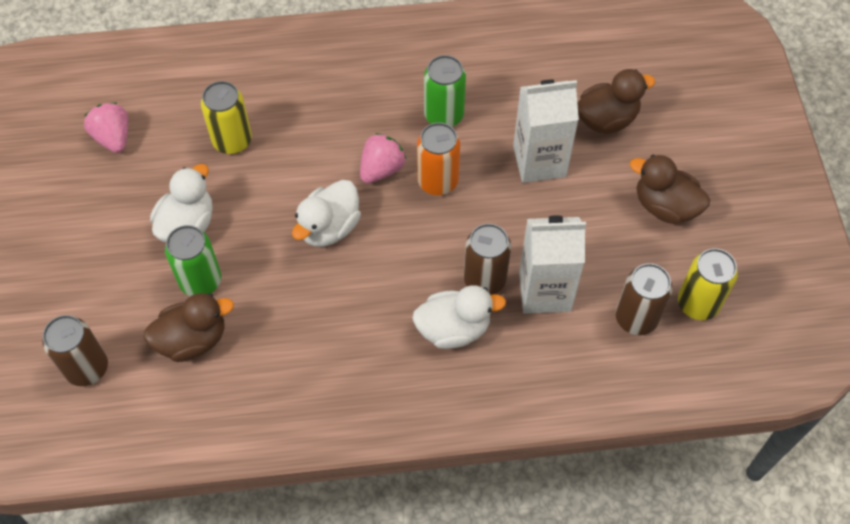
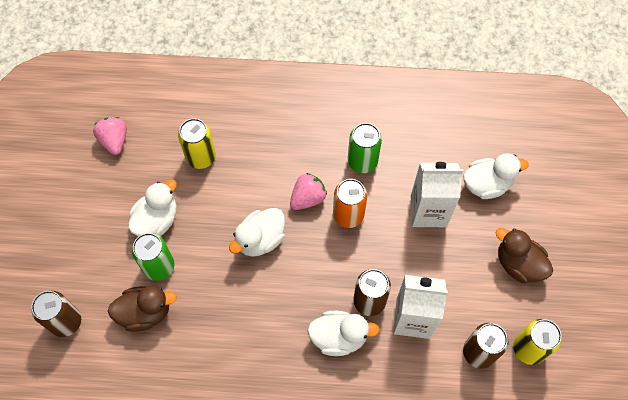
camera: 10 degrees right, 5 degrees up
brown duck [577,69,655,134] -> white duck [463,154,529,199]

